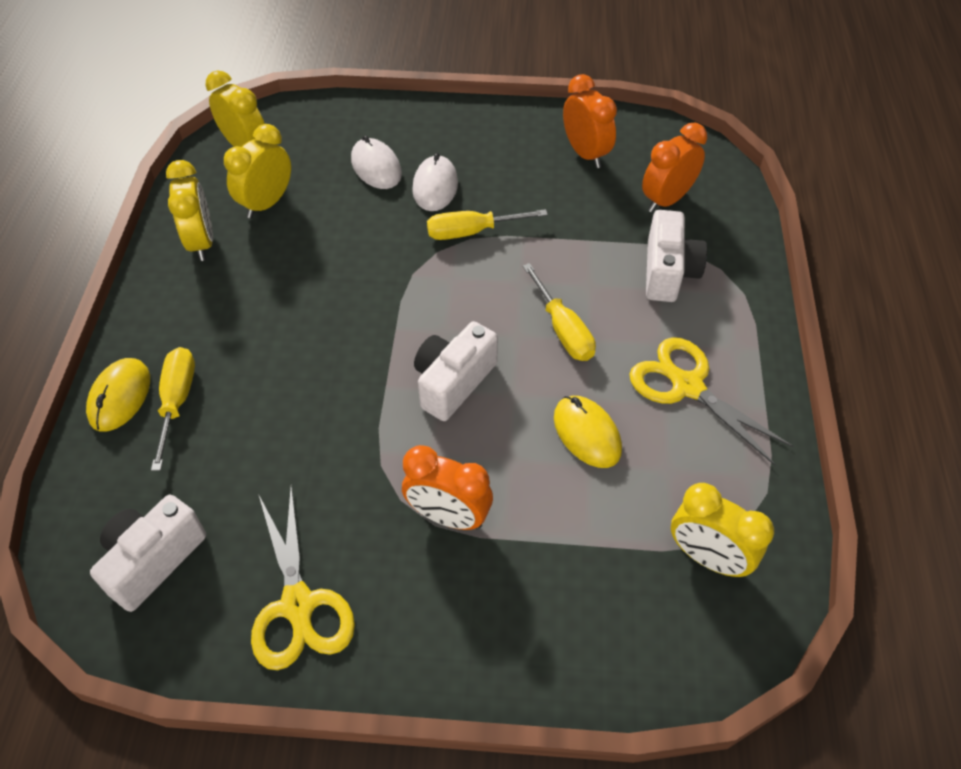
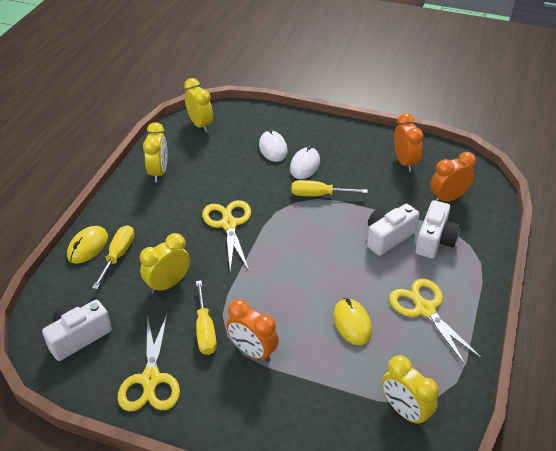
camera: 15 degrees right, 10 degrees down
yellow clock [224,124,291,219] -> yellow clock moved to [140,233,190,294]
white camera [414,321,498,421] -> white camera moved to [367,204,419,256]
yellow screwdriver [523,263,596,361] -> yellow screwdriver moved to [196,281,217,355]
none -> yellow scissors [202,200,251,271]

